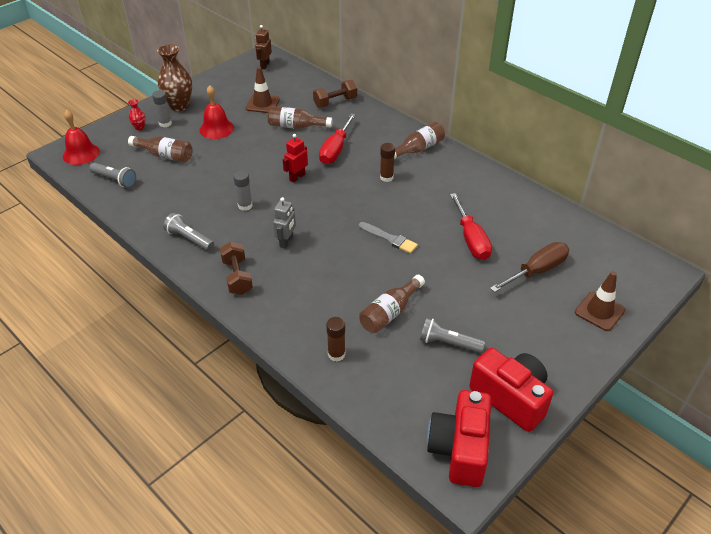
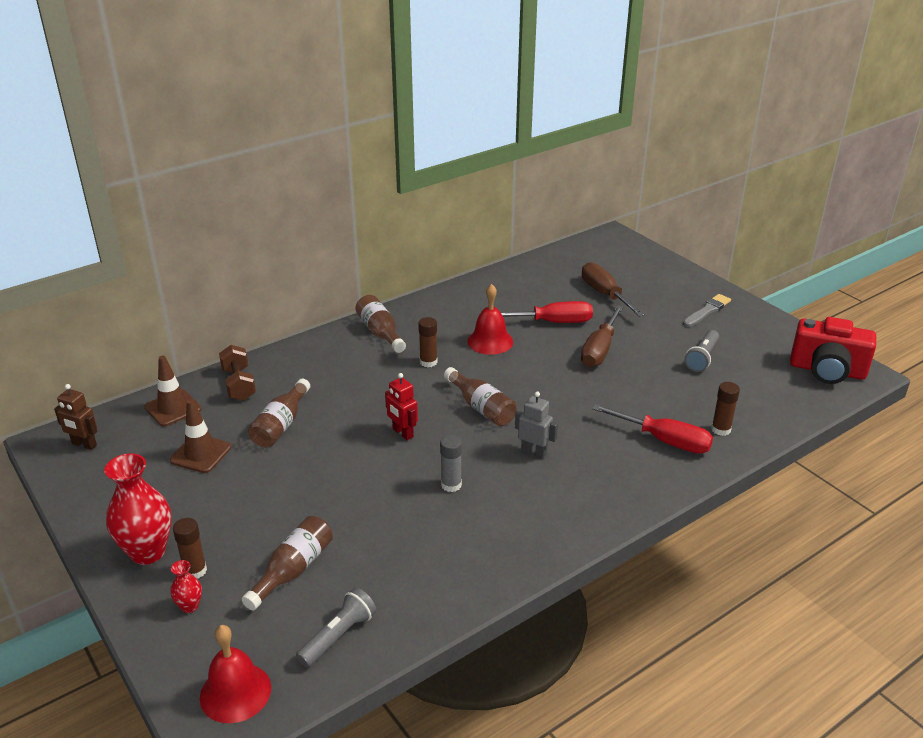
camera: 80 degrees left, 10 degrees down
grey glue stick [152,90,172,127] -> brown glue stick [173,518,207,579]
brown vase [157,44,192,111] -> red vase [104,453,171,565]
grey flashlight [163,213,214,251] -> none
red bell [199,85,234,139] -> red bell moved to [467,284,513,355]
brown dumbbell [220,242,253,295] -> none
red screwdriver [319,113,356,164] -> red screwdriver moved to [592,404,713,454]
grey brush [359,222,418,254] -> grey brush moved to [683,294,731,327]
brown bottle [359,275,425,333] -> brown bottle moved to [444,367,517,426]
red camera [469,348,553,432] -> none
brown traffic cone [575,271,625,331] -> brown traffic cone moved to [144,356,201,427]
none -> brown screwdriver [581,306,623,367]

